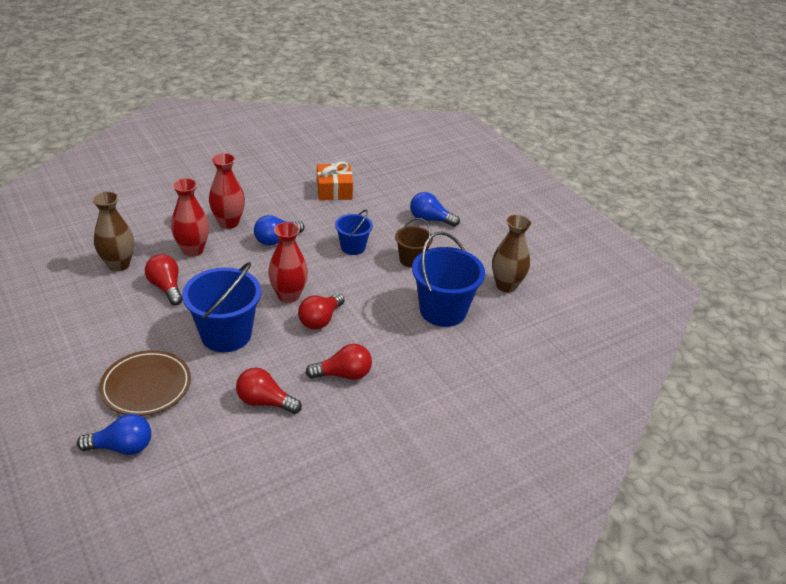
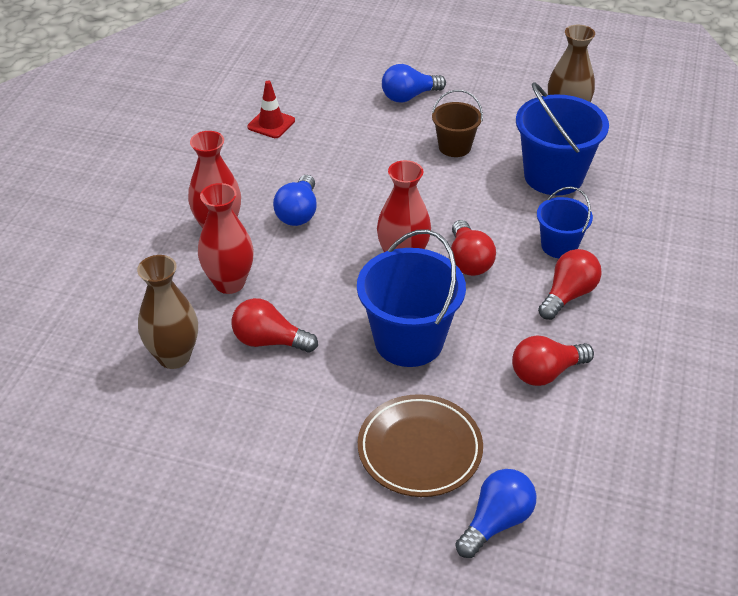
camera: 40 degrees left, 5 degrees up
orange gift [317,161,353,200] -> red traffic cone [247,81,295,138]
blue bucket [335,210,373,255] -> blue bucket moved to [537,186,593,258]

